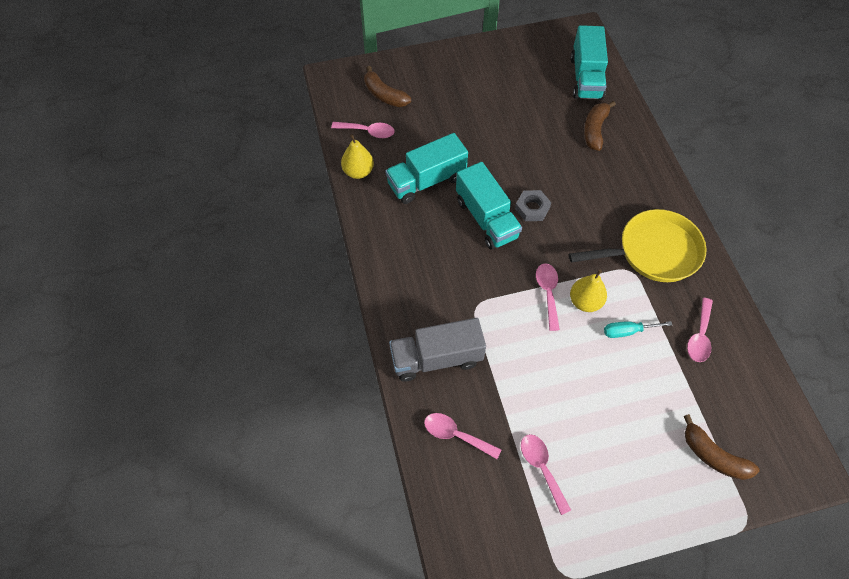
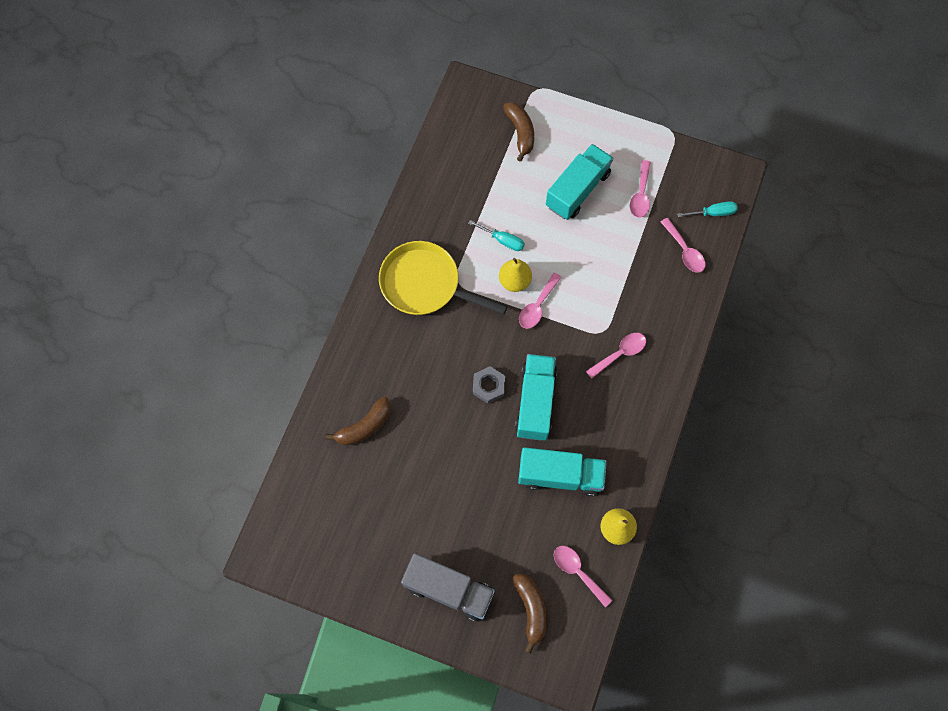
camera: 145 degrees left, 10 degrees up
grey truck [389,318,486,382] -> grey truck moved to [401,553,495,622]
turquoise truck [571,25,608,100] -> turquoise truck moved to [546,144,613,220]
pink spoon [687,298,713,362] -> pink spoon moved to [586,333,646,379]
none -> turquoise screwdriver [677,201,738,217]

